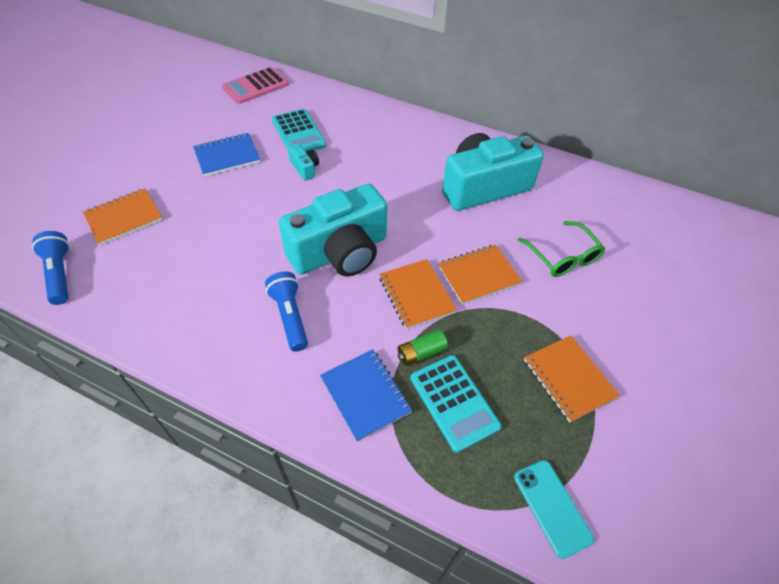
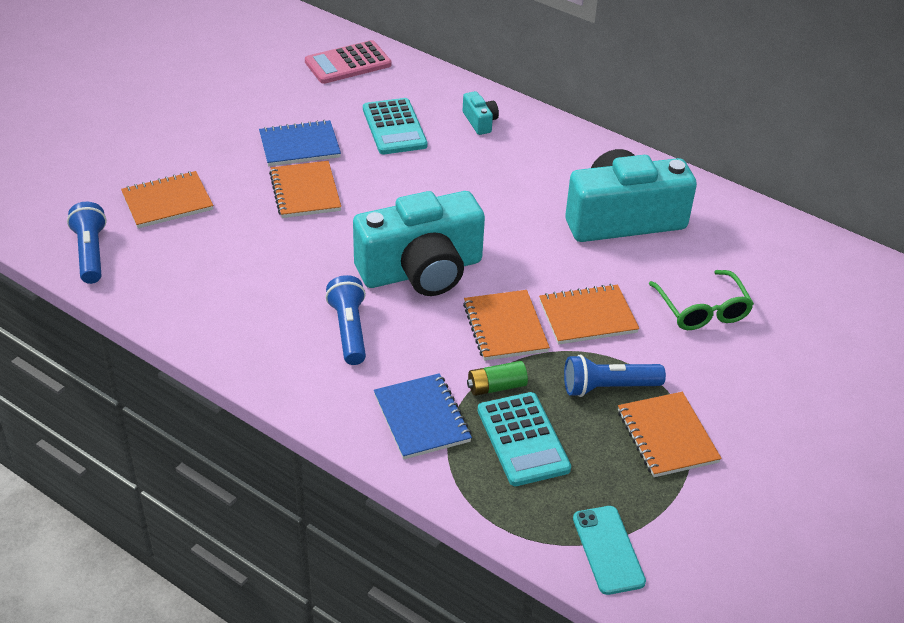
camera: 10 degrees right, 10 degrees down
turquoise camera [288,143,319,181] -> turquoise camera moved to [463,91,499,135]
none -> orange notebook [269,161,341,218]
none -> blue flashlight [564,355,666,397]

